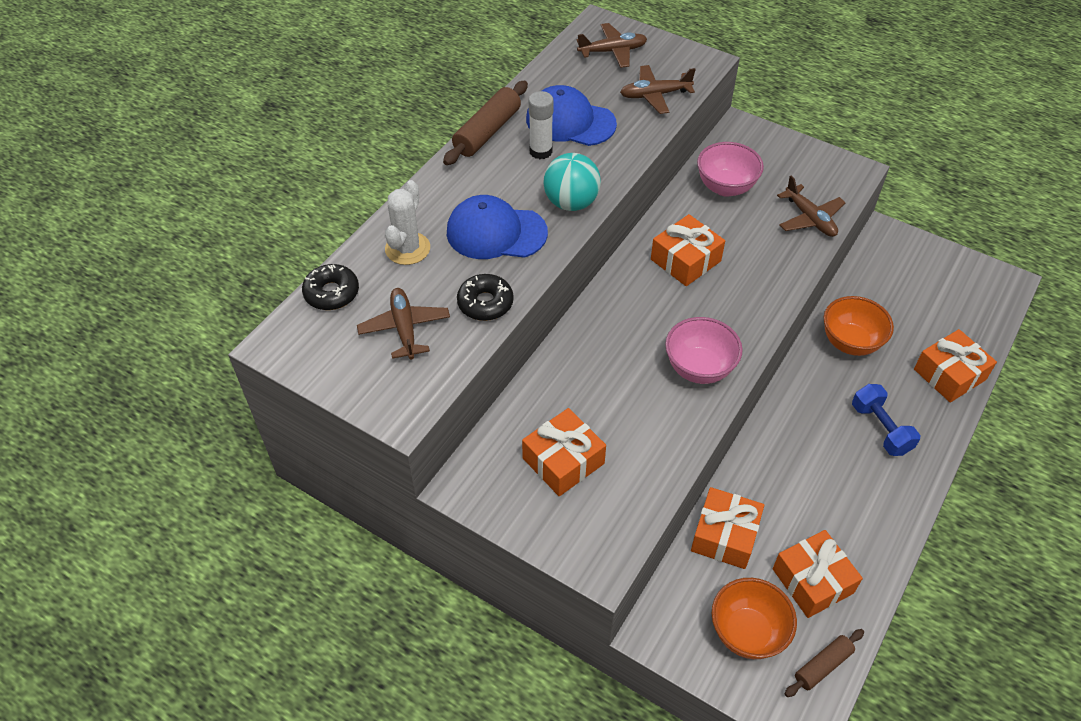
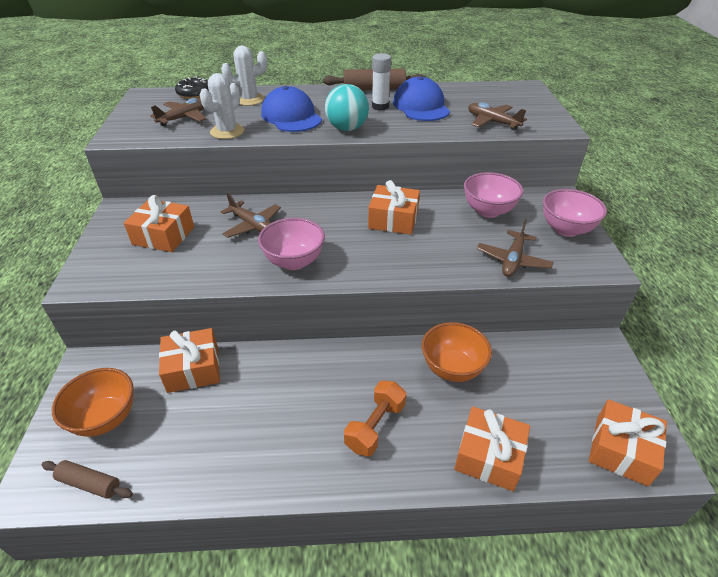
camera: 55 degrees right, 10 degrees down
black donut [457,274,514,321] -> white cactus [200,73,244,139]
brown plane [577,23,647,68] -> brown plane moved to [221,193,281,238]
orange gift [773,530,863,618] -> orange gift moved to [589,399,667,487]
blue dumbbell [852,384,920,456] -> orange dumbbell [344,381,406,457]
none -> pink bowl [543,189,607,237]

